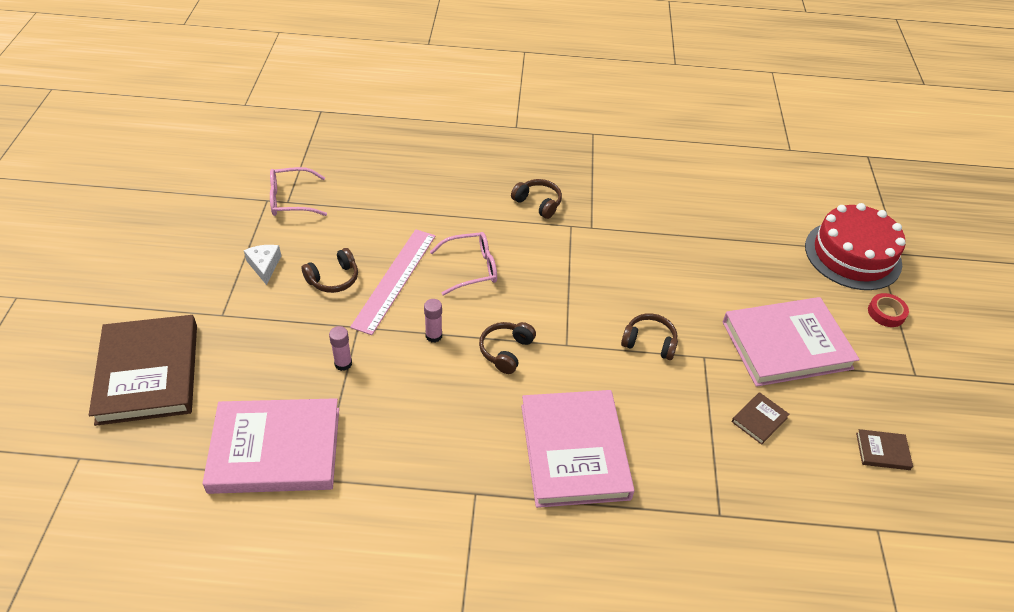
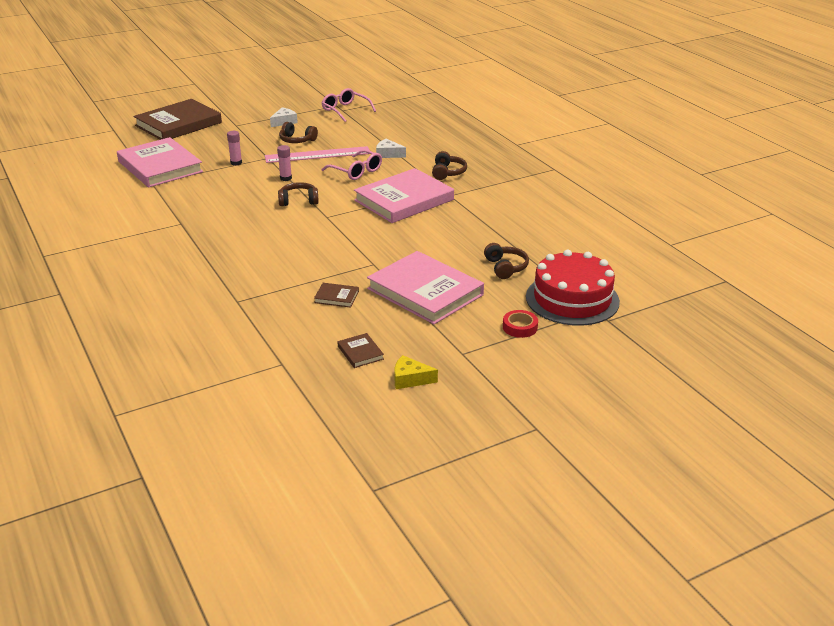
camera: 60 degrees right, 15 degrees down
pink book [521,390,635,508] -> pink book moved to [354,168,454,223]
brown headphones [621,313,678,360] -> brown headphones moved to [484,243,529,279]
none -> white cheese [376,139,406,158]
none -> yellow cheese [394,355,438,389]

